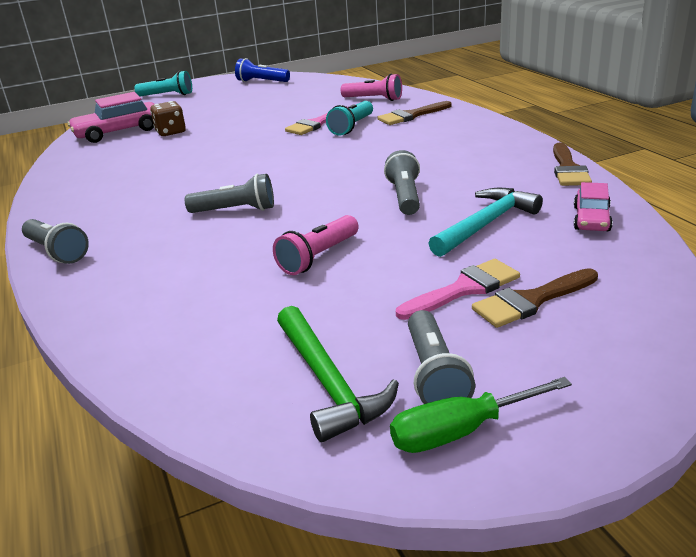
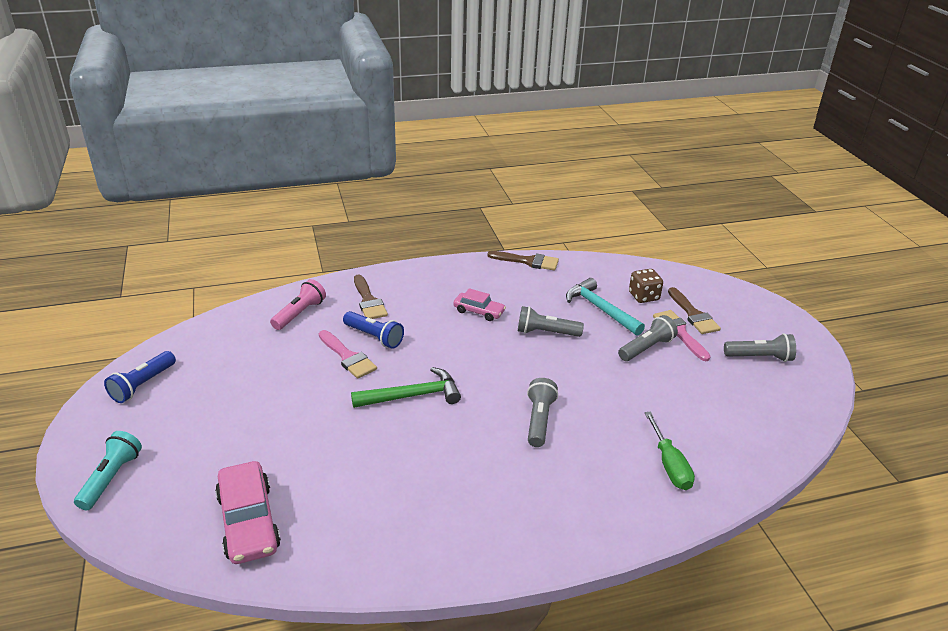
camera: 85 degrees left, 5 degrees up
grey flashlight [22,219,89,264] -> grey flashlight moved to [618,315,678,361]
brown dice [150,101,186,136] -> brown dice moved to [629,269,663,303]
pink flashlight [273,215,359,275] -> none
green hammer [277,306,399,442] -> green hammer moved to [351,367,461,408]
turquoise flashlight [326,101,373,136] -> blue flashlight [343,311,404,349]
green screwdriver [390,377,572,453] -> green screwdriver moved to [645,412,695,490]
pink car [574,182,613,231] -> pink car moved to [453,288,506,321]

